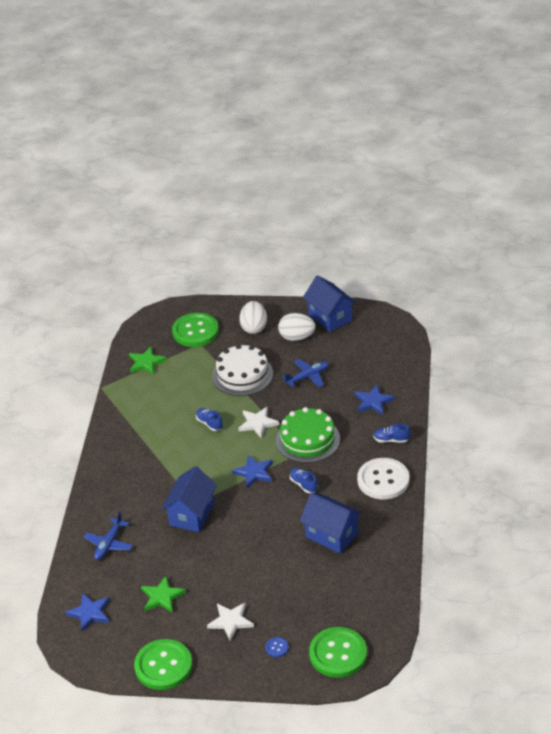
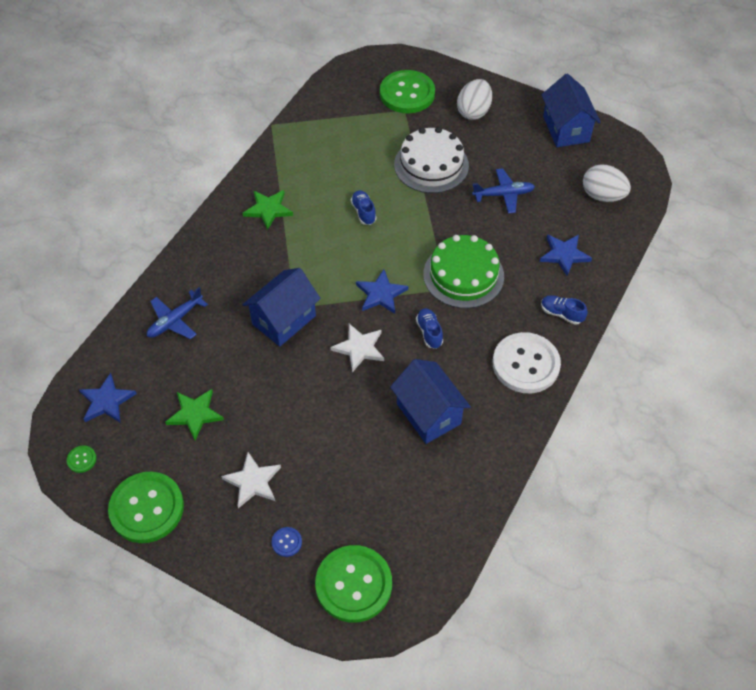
camera: 20 degrees right, 15 degrees up
green star [129,346,167,375] -> green star moved to [243,190,293,230]
white star [238,407,279,438] -> white star moved to [331,324,384,372]
white egg [278,313,315,341] -> white egg moved to [583,164,631,202]
none -> green button [67,445,96,473]

